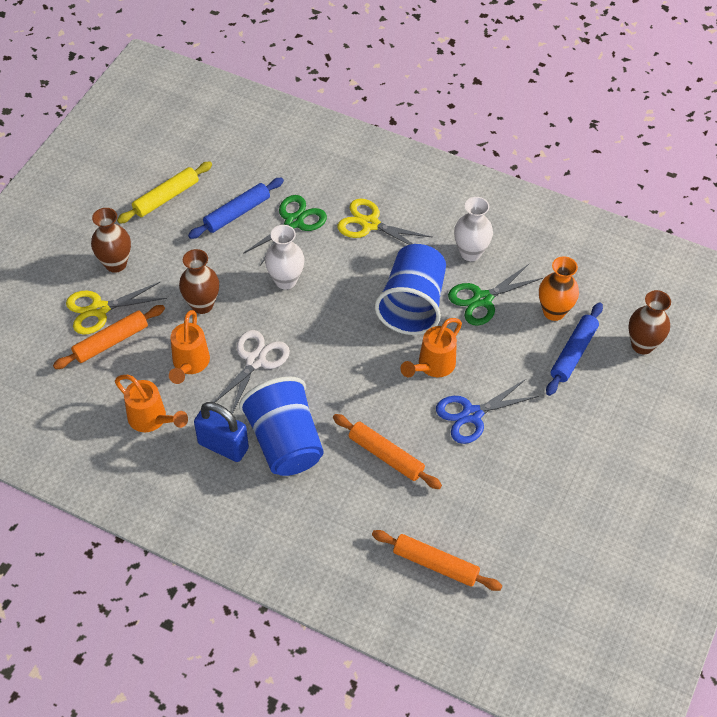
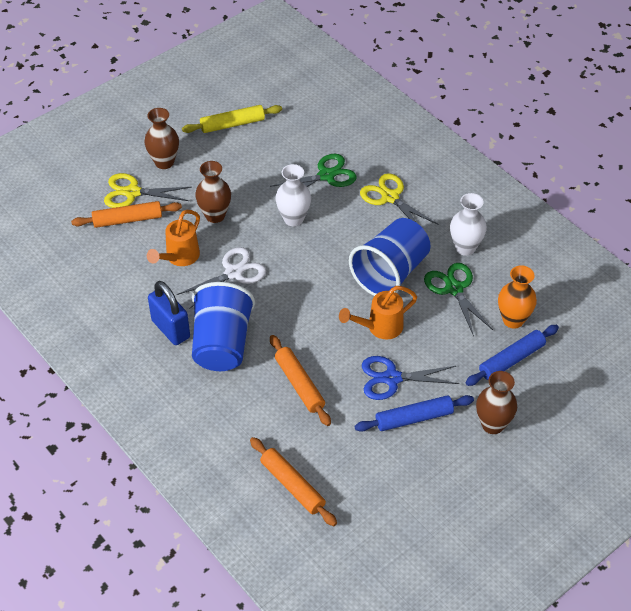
camera: 25 degrees right, 5 degrees down
orange watering can [115,375,188,432] -> none
blue rolling pin [188,178,284,239] -> blue rolling pin moved to [354,395,474,432]
green scissors [448,263,543,326] -> green scissors turned 75 degrees clockwise [424,263,493,336]
brown vase [628,290,671,354] -> brown vase moved to [476,371,517,434]

